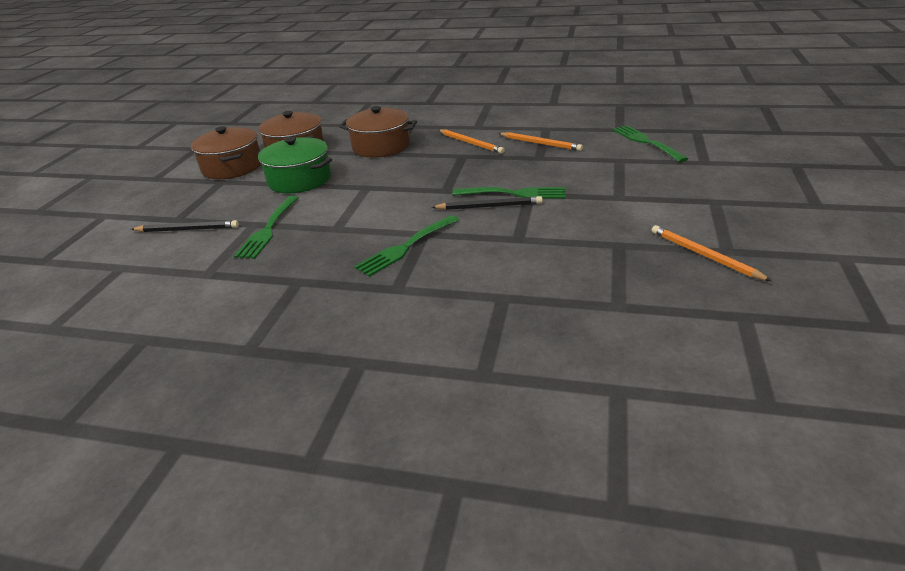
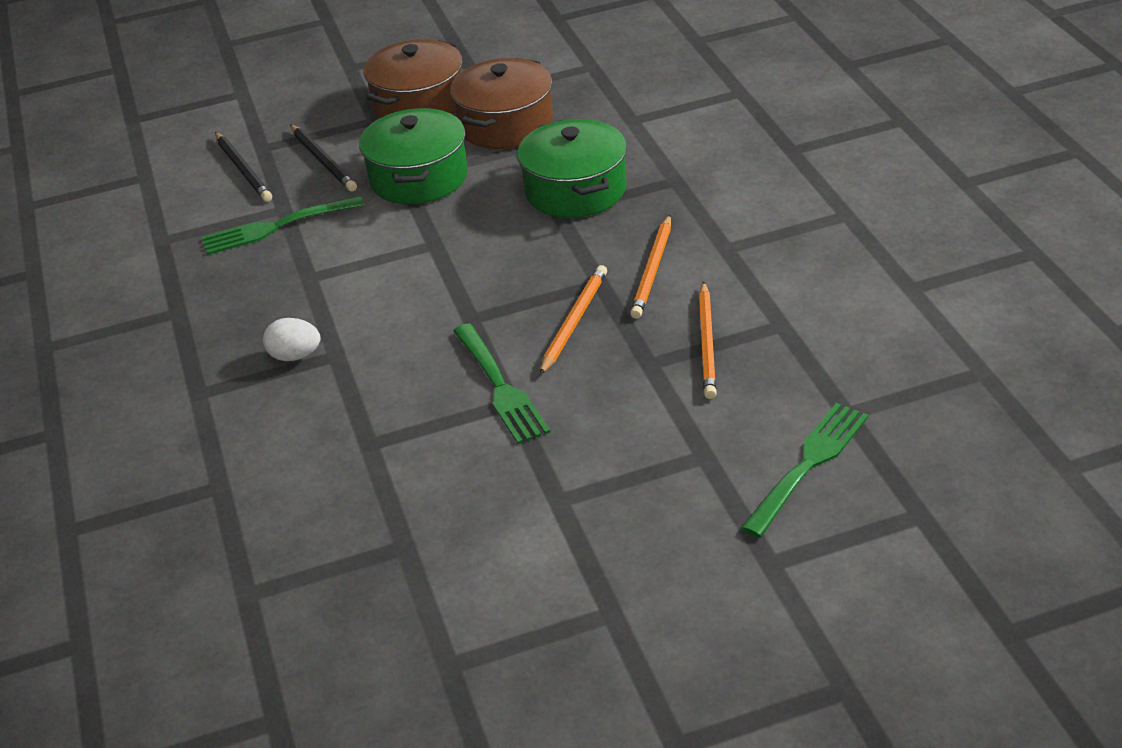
camera: 60 degrees right, 5 degrees up
brown pot [339,106,417,158] -> green pot [517,119,627,218]
green fork [354,215,459,277] -> white egg [263,318,320,361]
black pencil [432,196,543,210] -> black pencil moved to [290,124,357,192]
orange pencil [652,225,771,281] -> orange pencil moved to [540,265,607,375]

